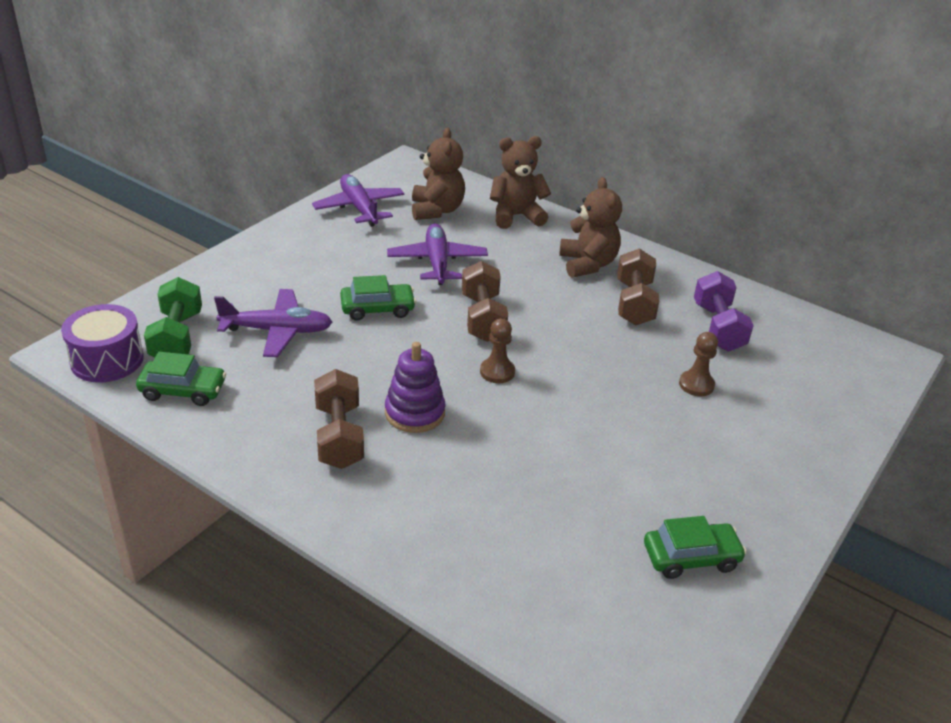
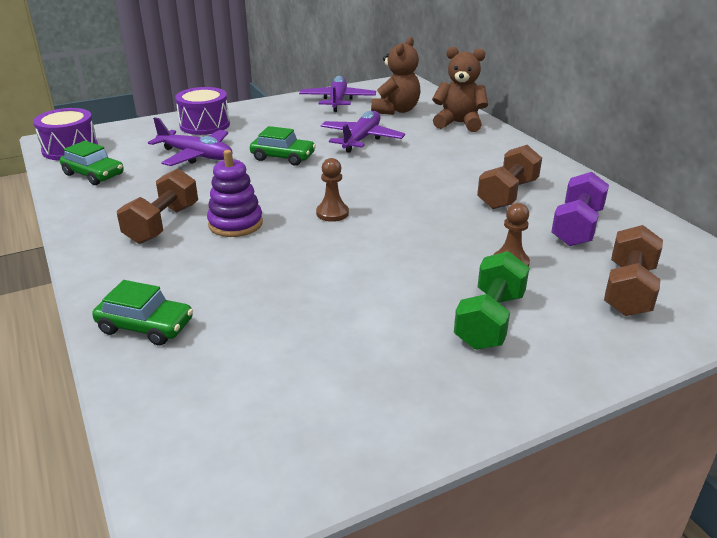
camera: 30 degrees right, 5 degrees down
green dumbbell [144,277,202,357] -> green dumbbell moved to [454,251,530,350]
brown dumbbell [462,261,508,342] -> brown dumbbell moved to [604,225,663,316]
brown teddy bear [559,177,622,278] -> none
green car [644,516,747,579] -> green car moved to [92,280,193,346]
none -> purple drum [175,87,230,135]

